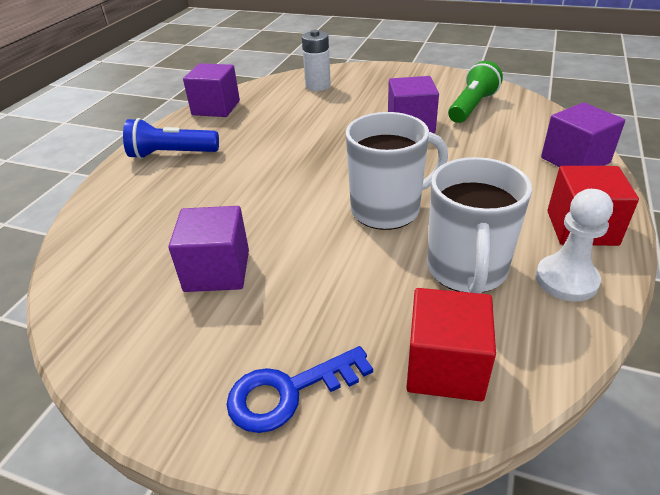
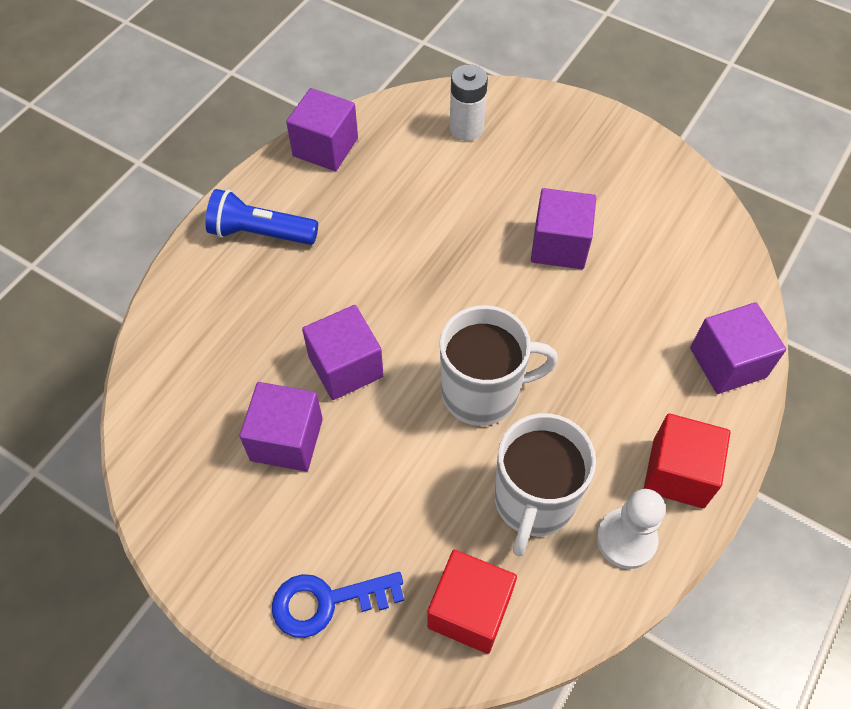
camera: 10 degrees right, 20 degrees up
green flashlight [448,61,503,123] -> none
none -> purple cube [302,305,384,400]

